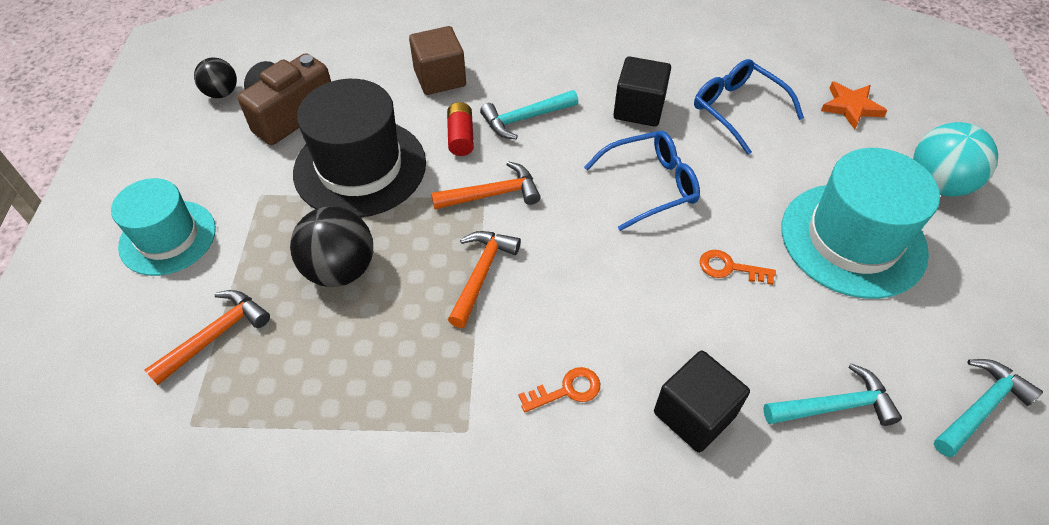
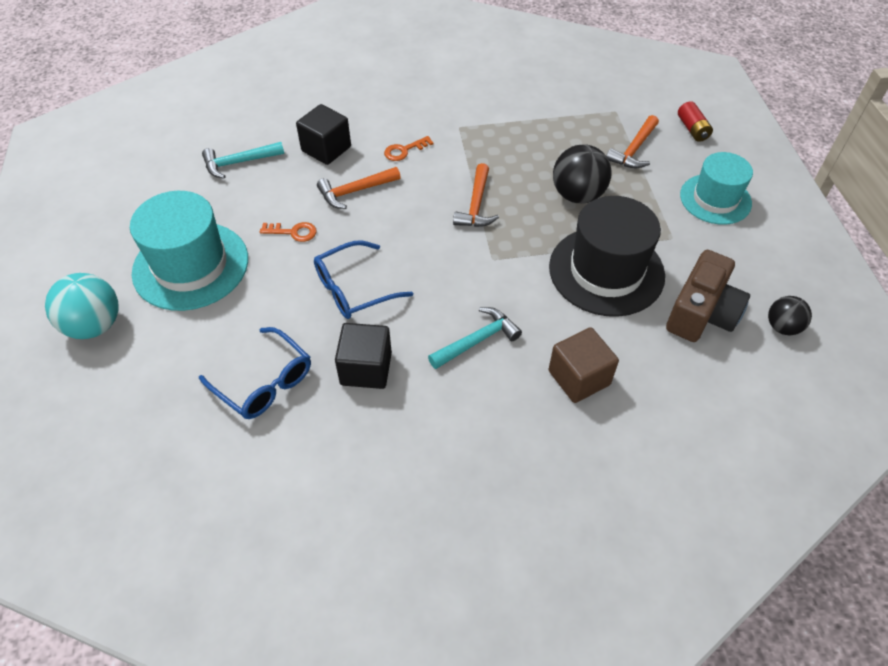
camera: 170 degrees right, 0 degrees up
orange hammer [431,161,541,209] -> orange hammer moved to [317,167,401,209]
red battery [447,102,474,156] -> red battery moved to [678,101,713,142]
orange star [821,81,887,130] -> none
turquoise hammer [934,359,1043,457] -> none

